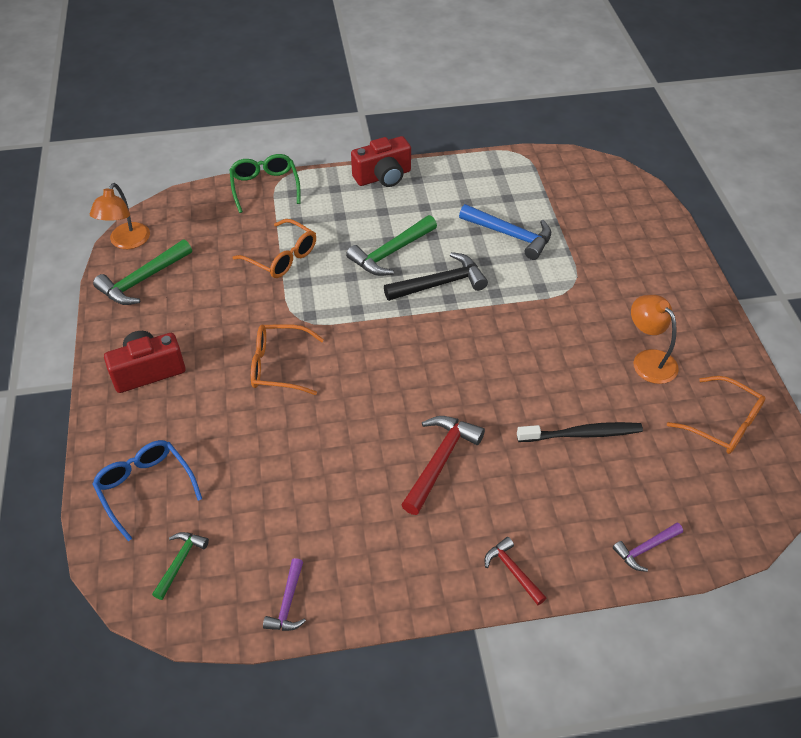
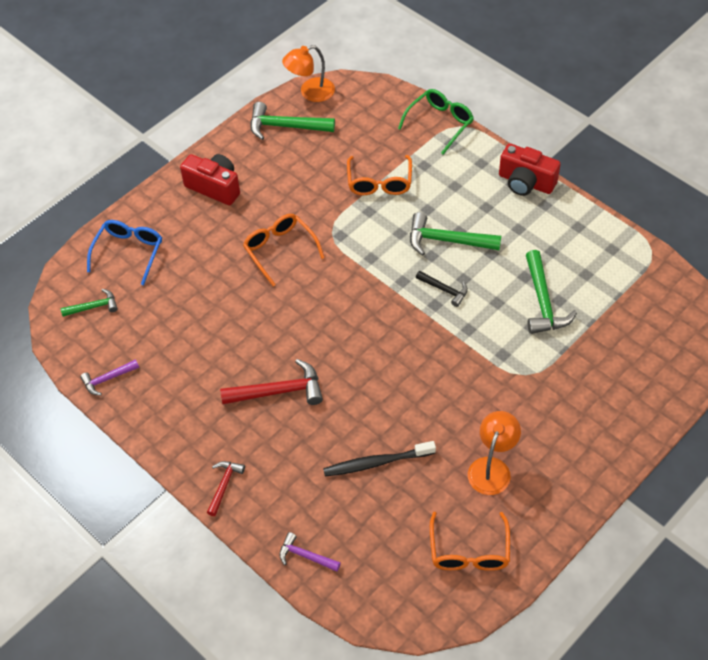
camera: 55 degrees right, 5 degrees up
black hammer [384,252,488,301] -> black hammer [416,271,468,307], size x0.58
blue hammer [459,204,551,260] -> green hammer [526,250,577,334]
black toothbrush [517,422,643,442] -> black toothbrush turned 120 degrees clockwise [323,441,436,477]

